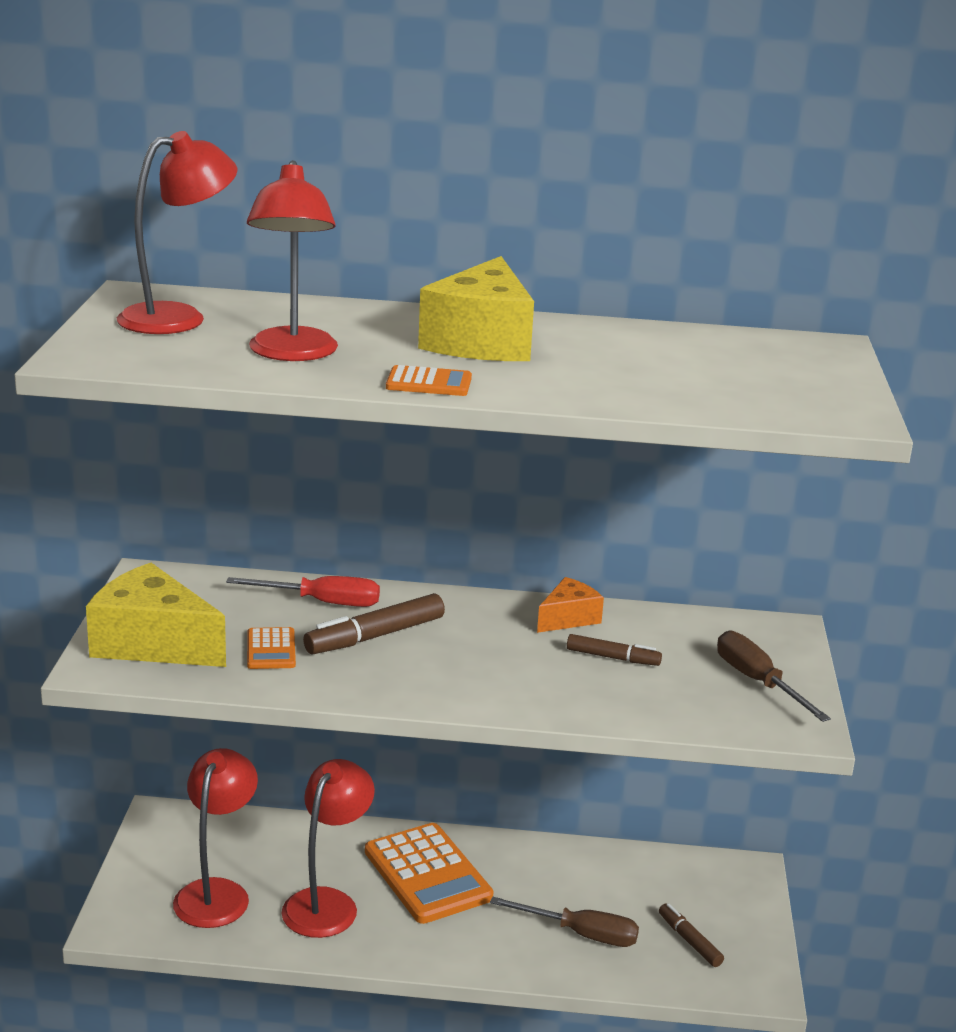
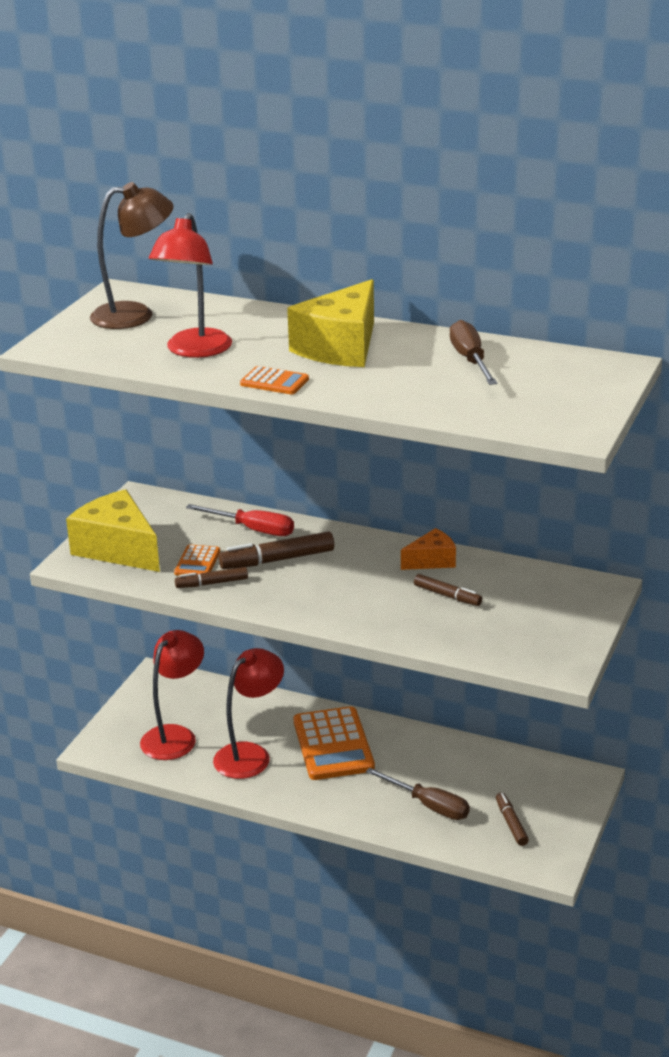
camera: 20 degrees right, 5 degrees up
red lamp [117,131,237,334] -> brown lamp [90,182,174,329]
brown screwdriver [717,631,831,722] -> brown screwdriver moved to [450,320,497,385]
none -> brown marker [175,567,248,588]

